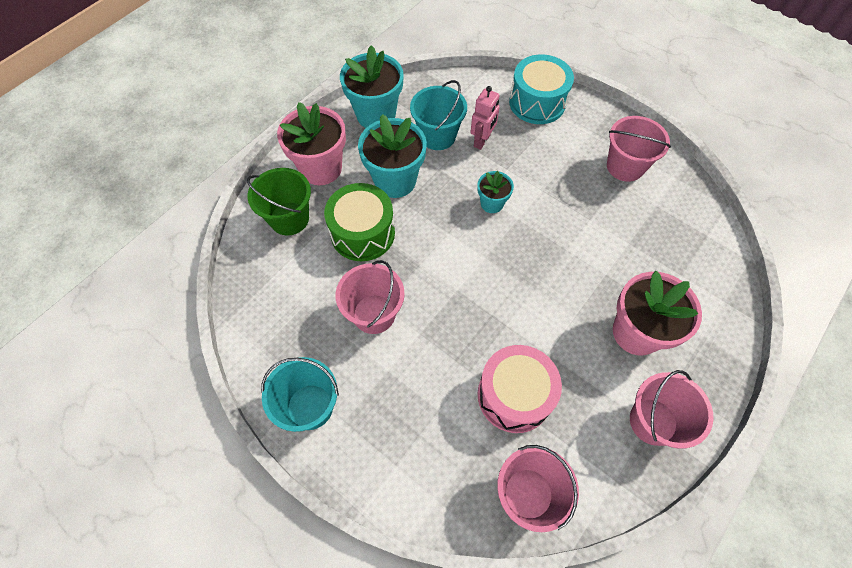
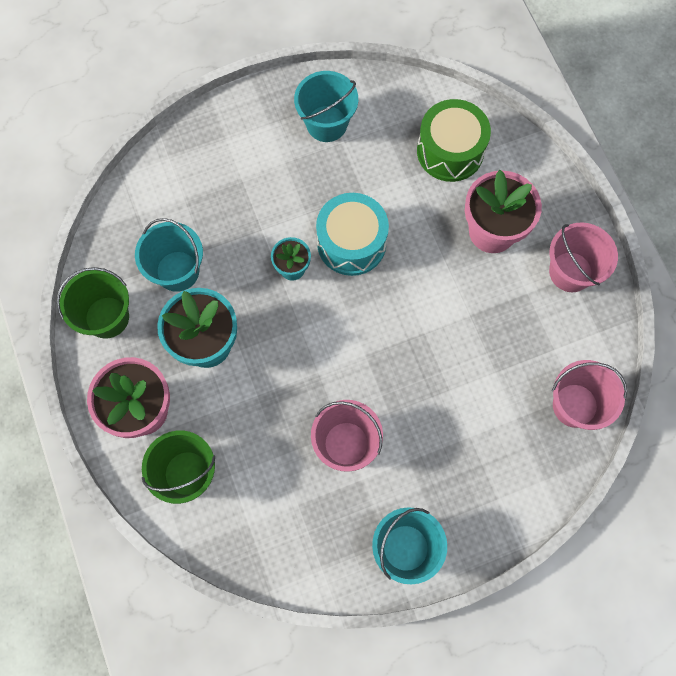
camera: 60 degrees left, 10 degrees up
green drum [324,183,395,261] -> green drum moved to [417,99,491,182]
turquoise flower pot [340,45,404,128] -> green bucket [57,267,129,339]
pink robot [470,86,500,150] -> none
pink drum [477,345,562,433] -> none
turquoise drum [509,54,574,124] -> turquoise drum moved to [316,193,389,276]
pink bucket [607,116,671,182] -> turquoise bucket [294,71,358,142]

